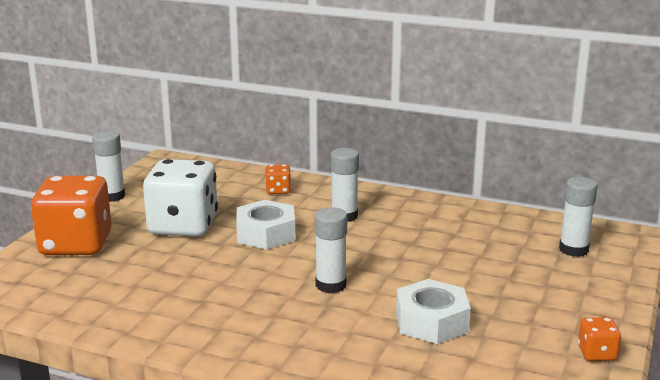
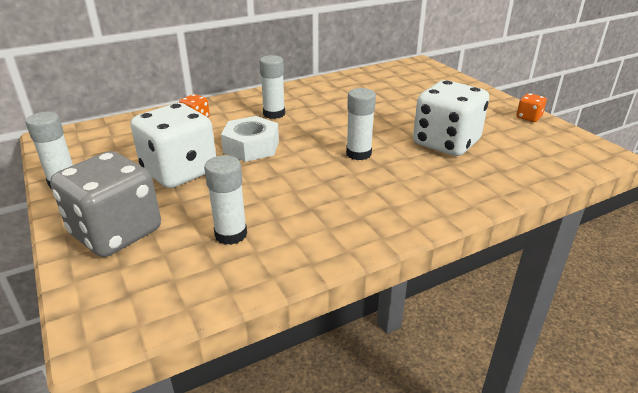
camera: 50 degrees left, 10 degrees up
orange dice [31,176,112,255] -> grey dice [50,151,161,257]
white nut [396,279,471,344] -> white dice [413,80,489,156]
white glue stick [559,177,598,257] -> white glue stick moved to [204,155,247,245]

